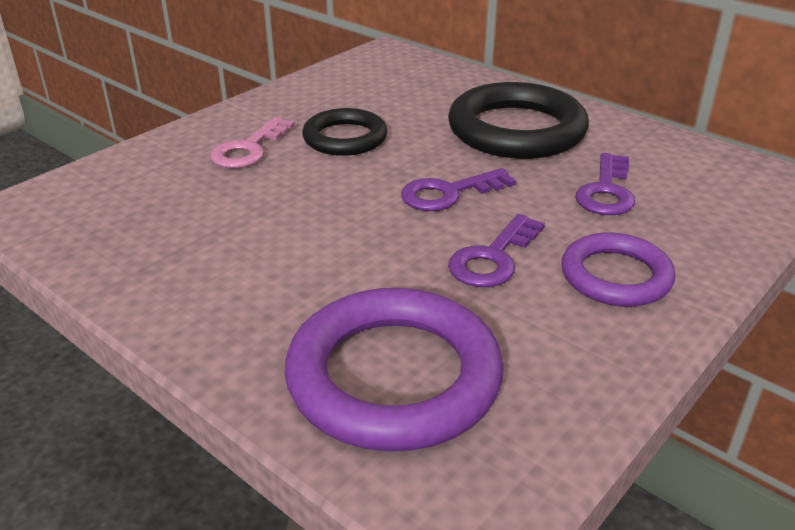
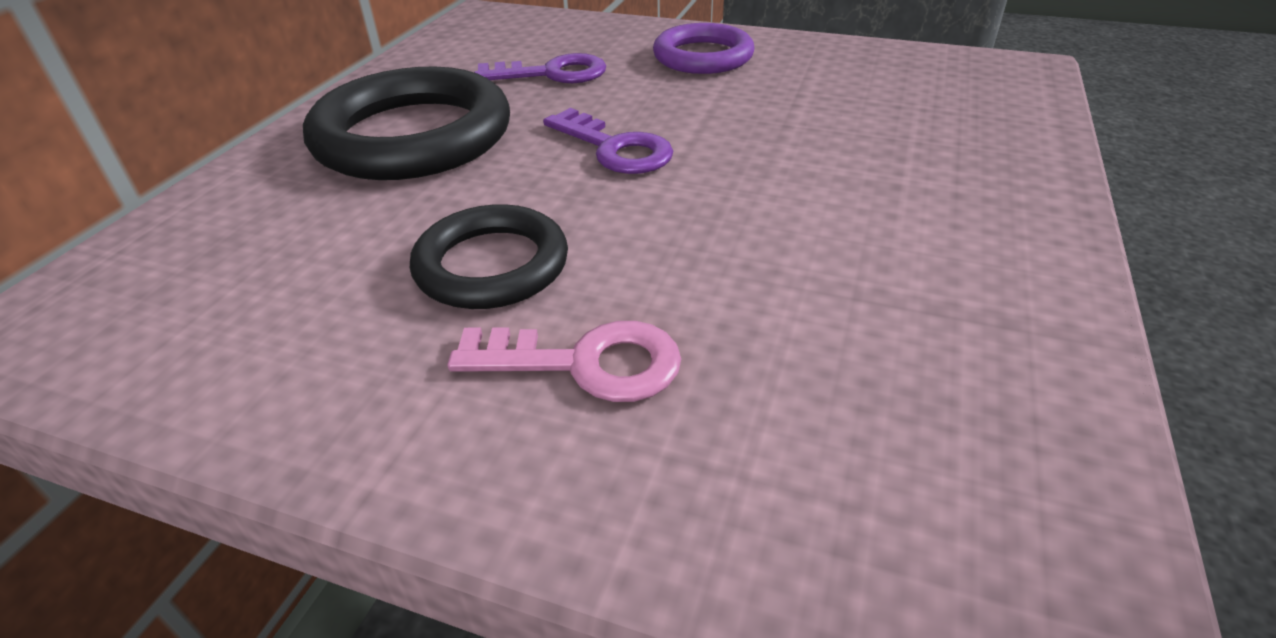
camera: 110 degrees left, 5 degrees up
purple ring [284,288,504,452] -> none
purple key [448,214,545,287] -> none

